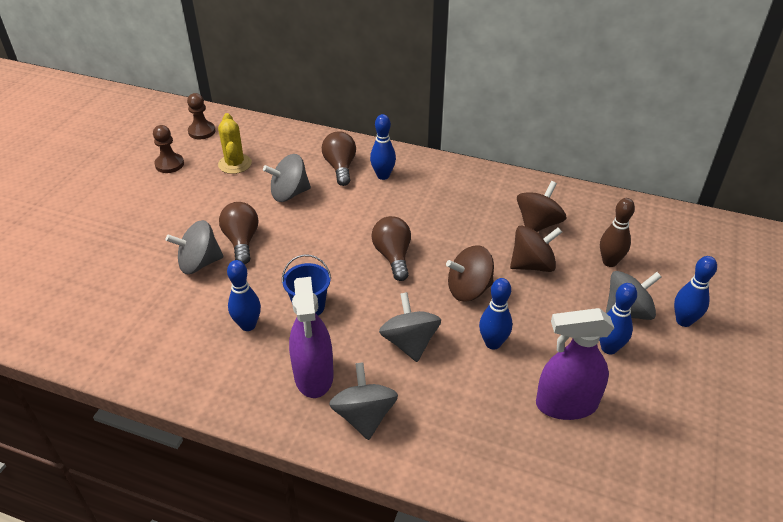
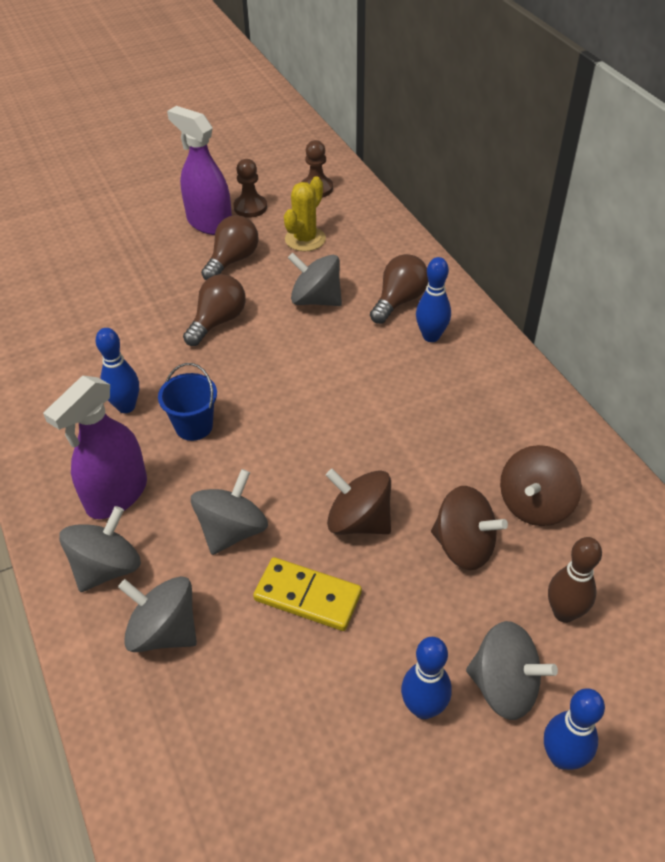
camera: 45 degrees right, 5 degrees up
grey spinning top [166,220,224,274] -> grey spinning top moved to [118,576,197,652]
brown light bulb [371,216,411,281] -> brown light bulb moved to [201,215,259,280]
blue bowling pin [479,278,512,350] -> yellow domino [253,557,362,631]
brown spinning top [517,181,566,232] -> brown spinning top turned 135 degrees clockwise [500,445,582,526]
purple spray bottle [536,308,614,420] -> purple spray bottle moved to [167,106,232,235]

